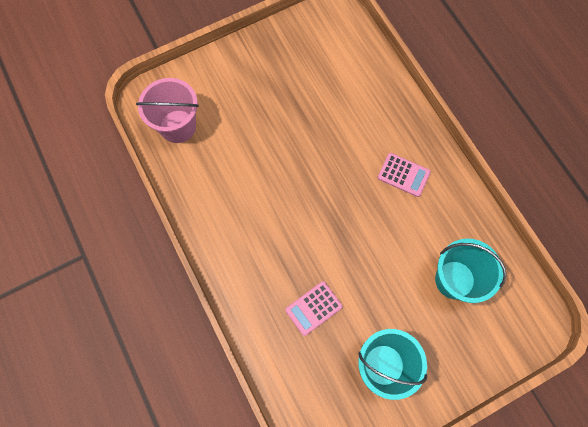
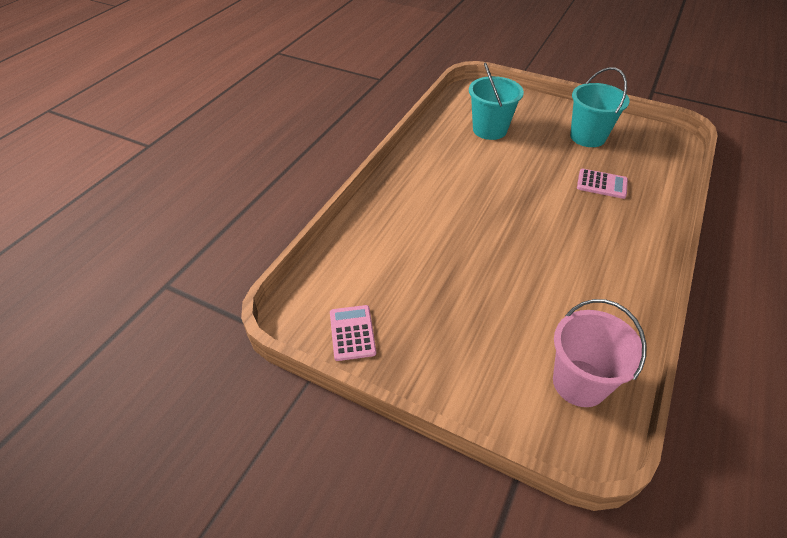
camera: 125 degrees left, 25 degrees down
pink calculator [377,153,431,197] -> pink calculator moved to [330,305,376,361]

